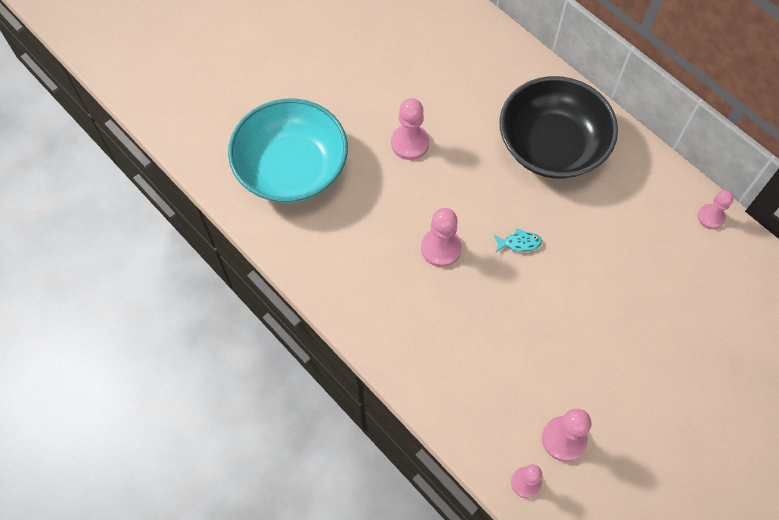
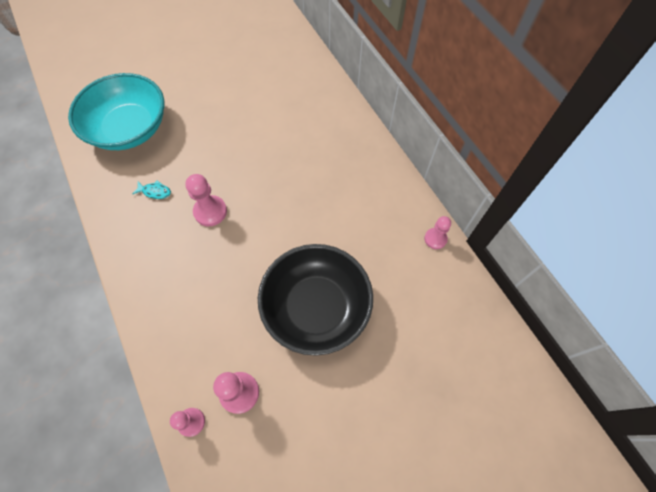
camera: 15 degrees right, 0 degrees up
pink pawn [391,98,430,160] -> none
turquoise fish [494,228,542,252] -> turquoise fish moved to [132,180,171,199]
black bowl [499,76,618,179] -> black bowl moved to [258,244,373,356]

